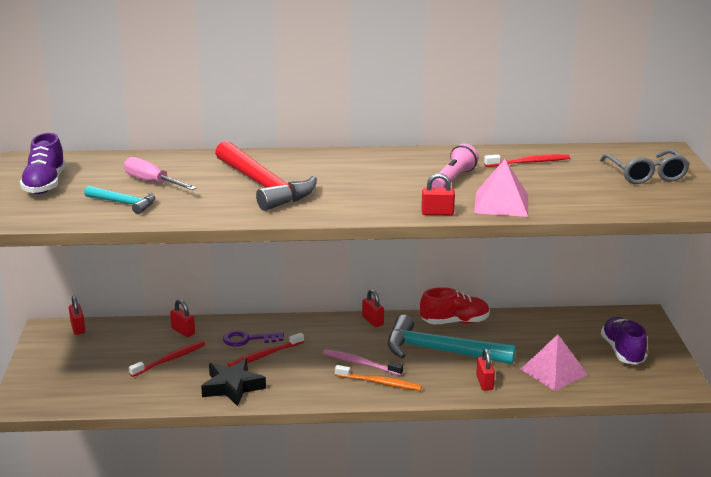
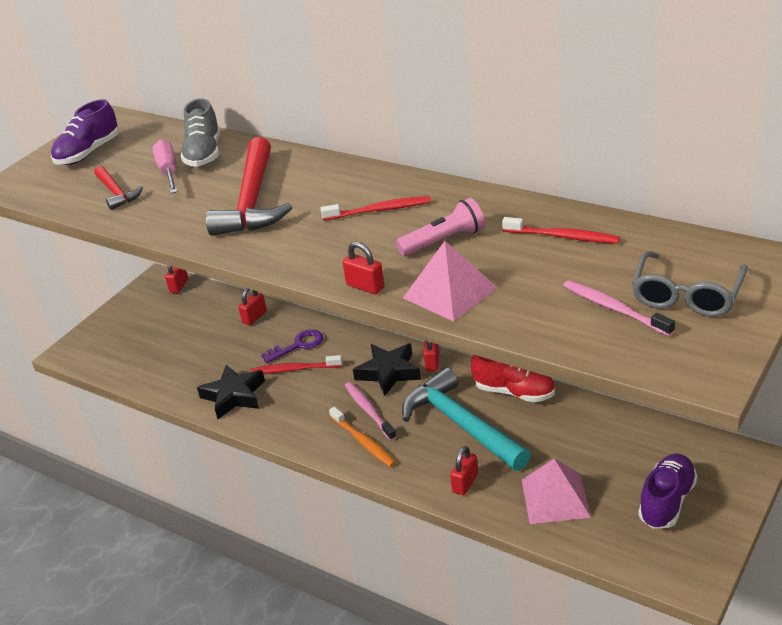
camera: 40 degrees right, 10 degrees up
turquoise hammer [84,186,155,214] -> red hammer [94,166,143,210]
red toothbrush [129,341,206,377] -> red toothbrush moved to [320,196,431,221]
red padlock [170,299,195,337] -> red padlock turned 45 degrees clockwise [238,288,267,325]
purple key [223,331,284,347] -> purple key turned 120 degrees clockwise [261,329,323,363]
none -> grey shoe [181,98,220,167]
none -> black star [353,344,421,396]
none -> pink toothbrush [563,280,675,336]

